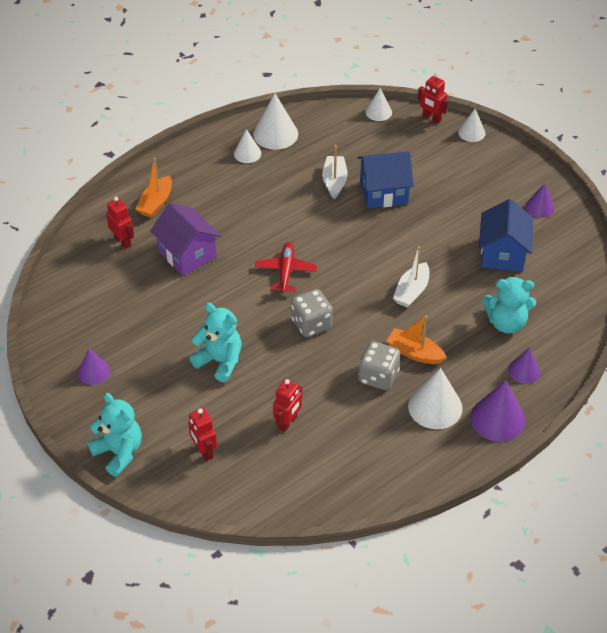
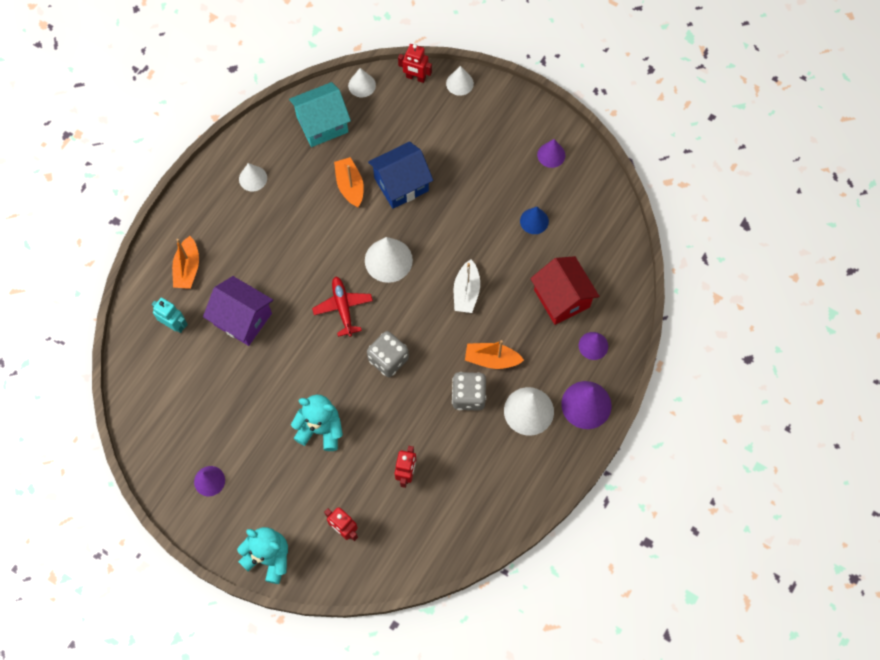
camera: 20 degrees left, 20 degrees up
red robot [106,197,134,249] -> turquoise robot [152,298,188,333]
white cone [253,93,298,150] -> white cone moved to [365,237,413,283]
white boat [322,145,348,199] -> orange boat [334,157,364,208]
blue house [479,199,533,272] -> blue cone [520,207,549,234]
turquoise teddy bear [482,276,536,333] -> red house [530,256,600,325]
none -> turquoise house [289,82,351,147]

